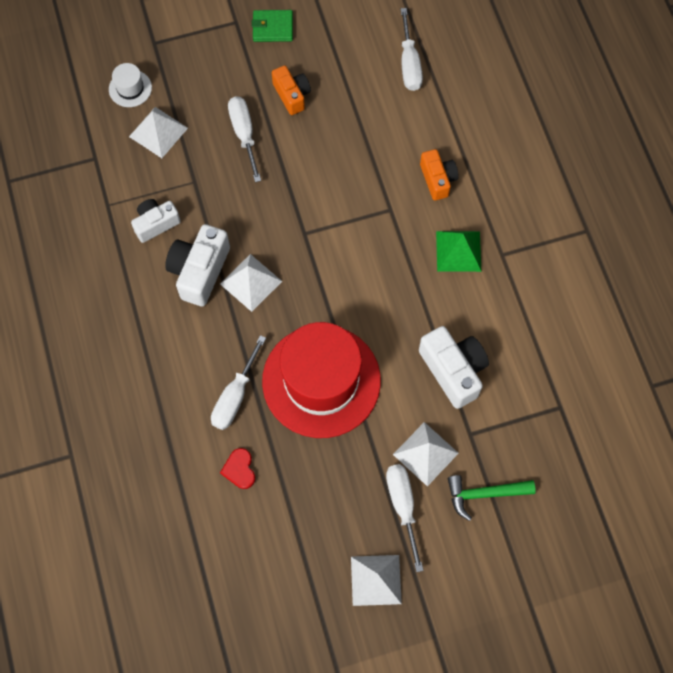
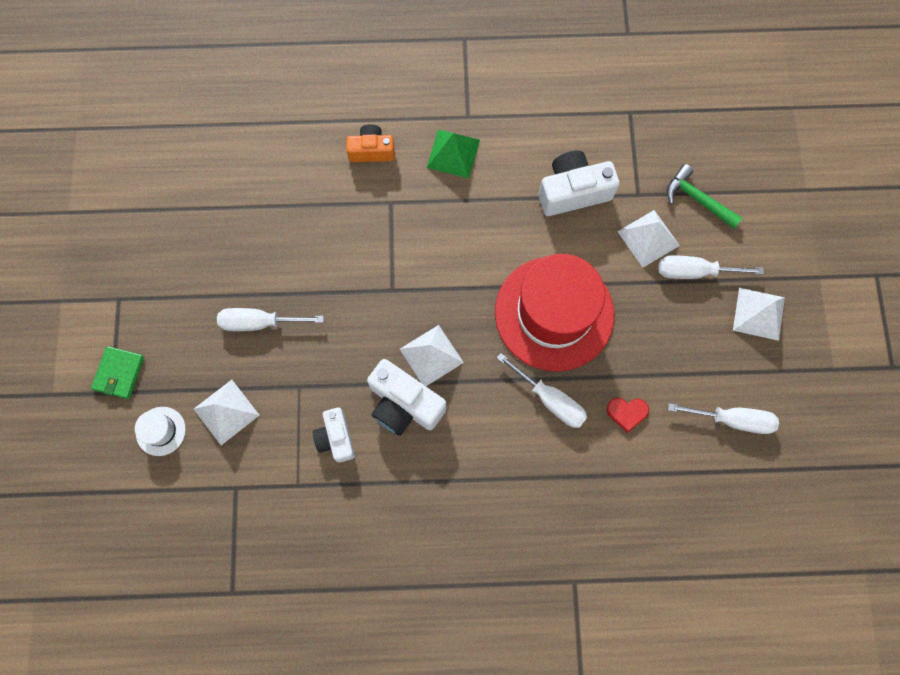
camera: 75 degrees left, 5 degrees up
green wallet [252,10,293,42] -> green wallet moved to [91,346,144,399]
orange camera [272,66,311,115] -> none
white screwdriver [401,8,423,91] -> white screwdriver moved to [668,403,779,434]
green hammer [448,475,536,521] -> green hammer turned 120 degrees clockwise [667,164,743,229]

